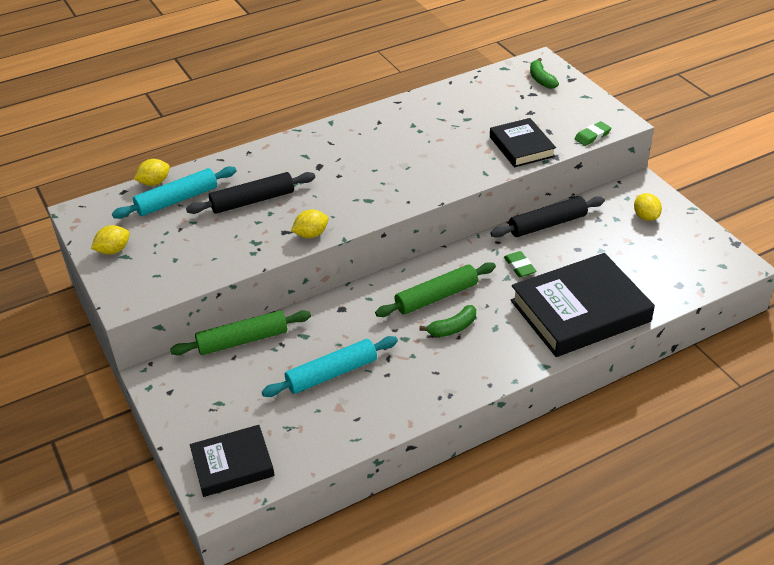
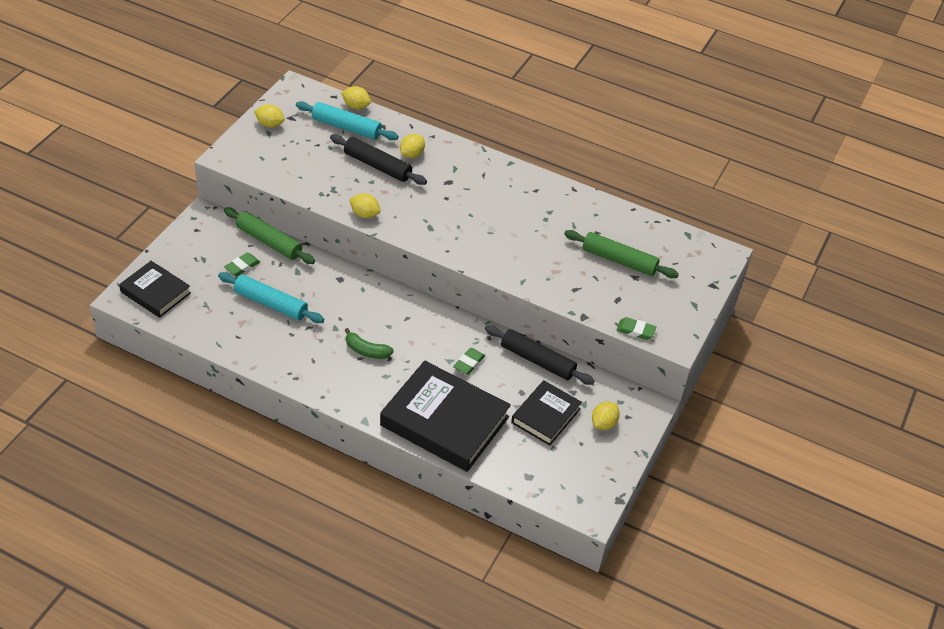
camera: 50 degrees right, 5 degrees up
green rolling pin [375,262,496,317] -> green rolling pin moved to [564,230,679,278]
black book [490,118,556,167] -> black book moved to [511,380,582,446]
green banana [530,58,559,89] -> none
none -> green eraser [224,253,260,276]
none -> yellow lemon [400,134,425,158]

